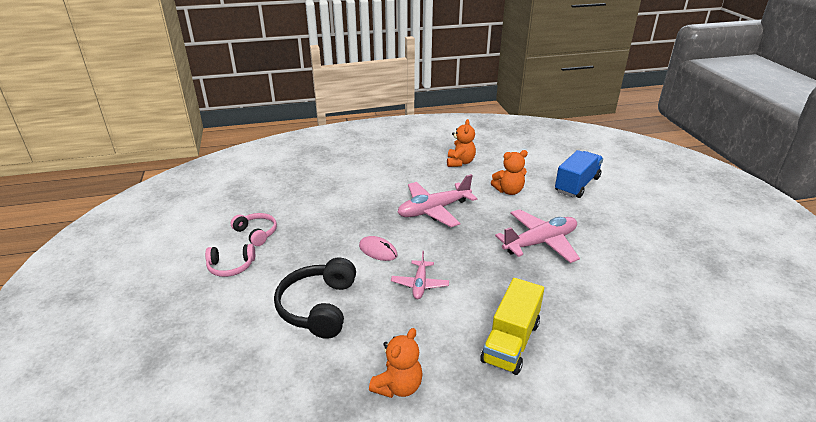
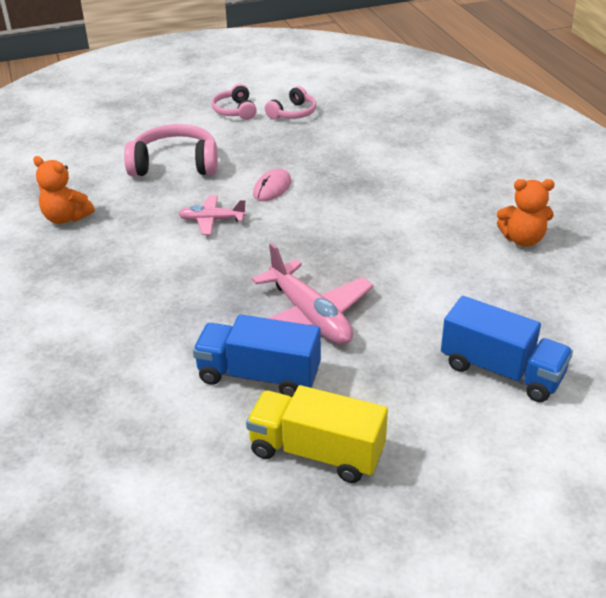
camera: 85 degrees right, 5 degrees up
black headphones [274,257,356,339] -> pink headphones [124,124,218,176]
pink plane [397,174,477,227] -> none
yellow truck [480,278,544,375] -> yellow truck moved to [246,385,388,483]
orange teddy bear [491,150,528,195] -> none
none -> blue truck [193,315,321,397]

